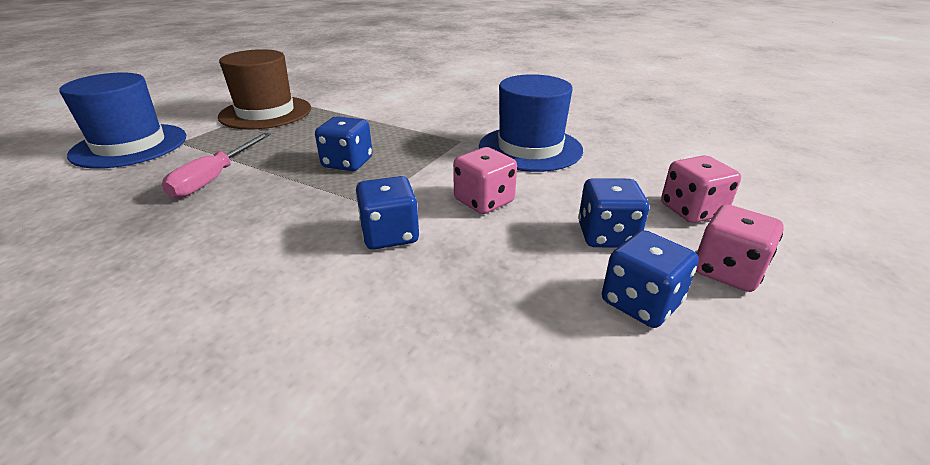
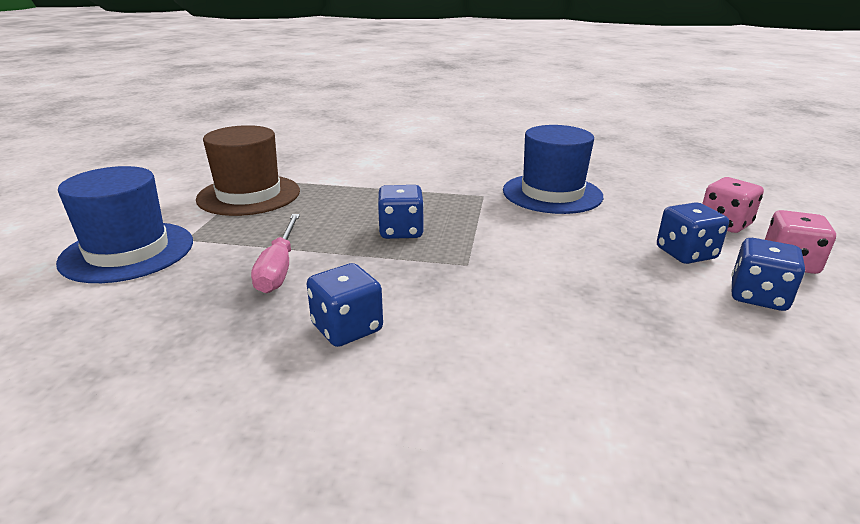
camera: 20 degrees left, 5 degrees down
blue dice [355,176,419,249] -> blue dice moved to [307,263,383,347]
pink dice [453,147,517,214] -> none

